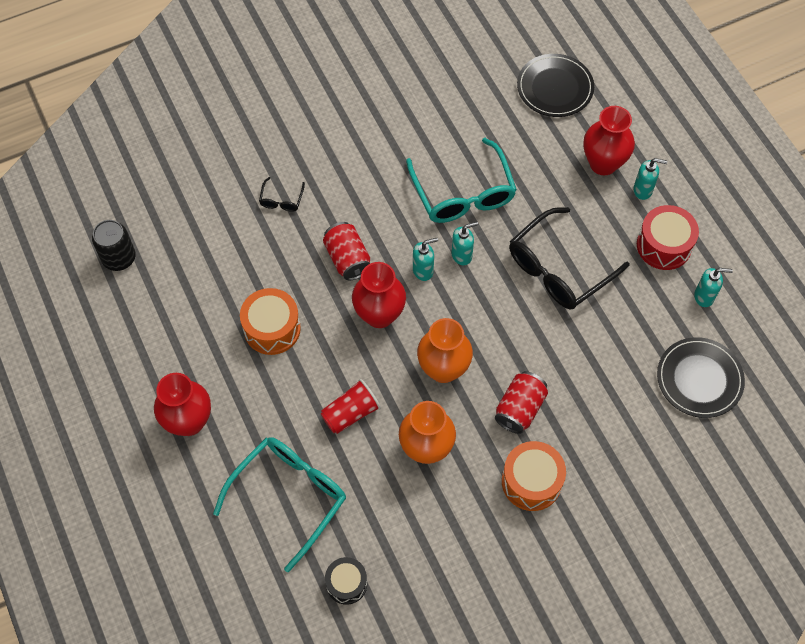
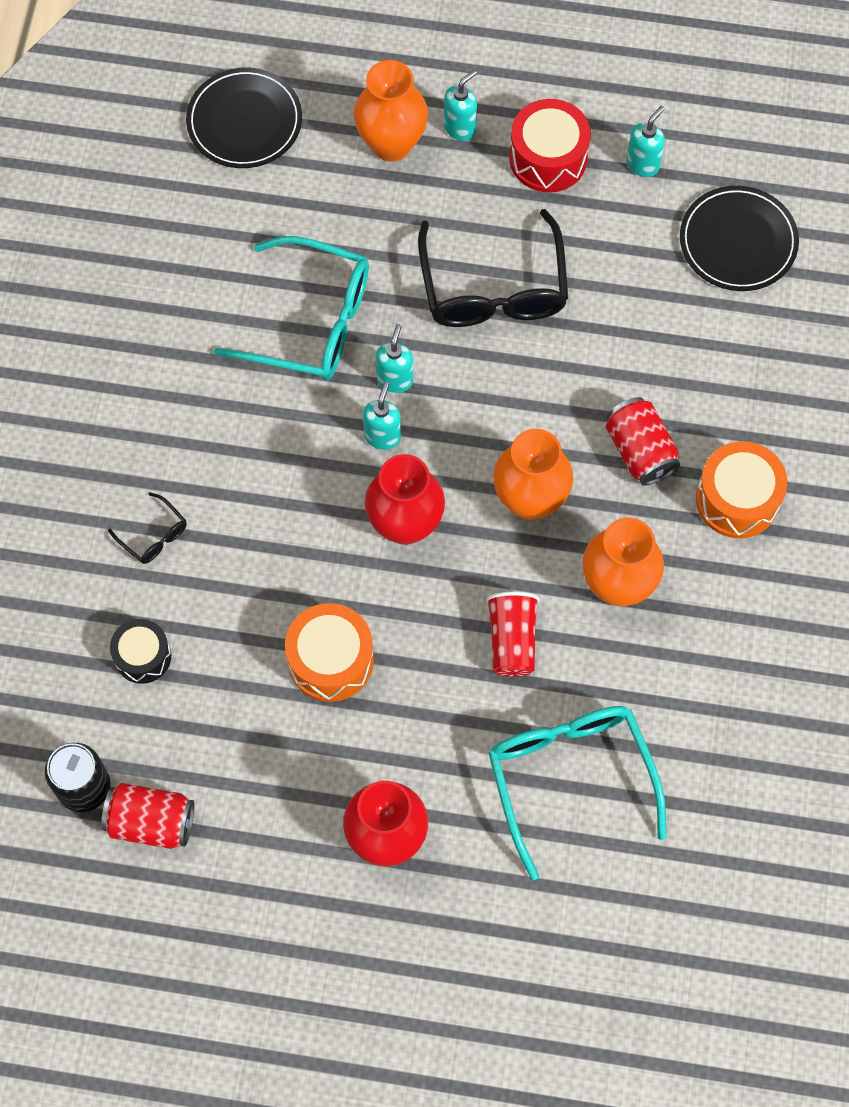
camera: 55 degrees left, 5 degrees up
red can [323,222,370,280] -> red can moved to [101,783,194,849]
black drum [325,557,367,605] -> black drum moved to [110,619,171,684]
red vase [583,106,635,175] -> orange vase [353,60,428,162]

